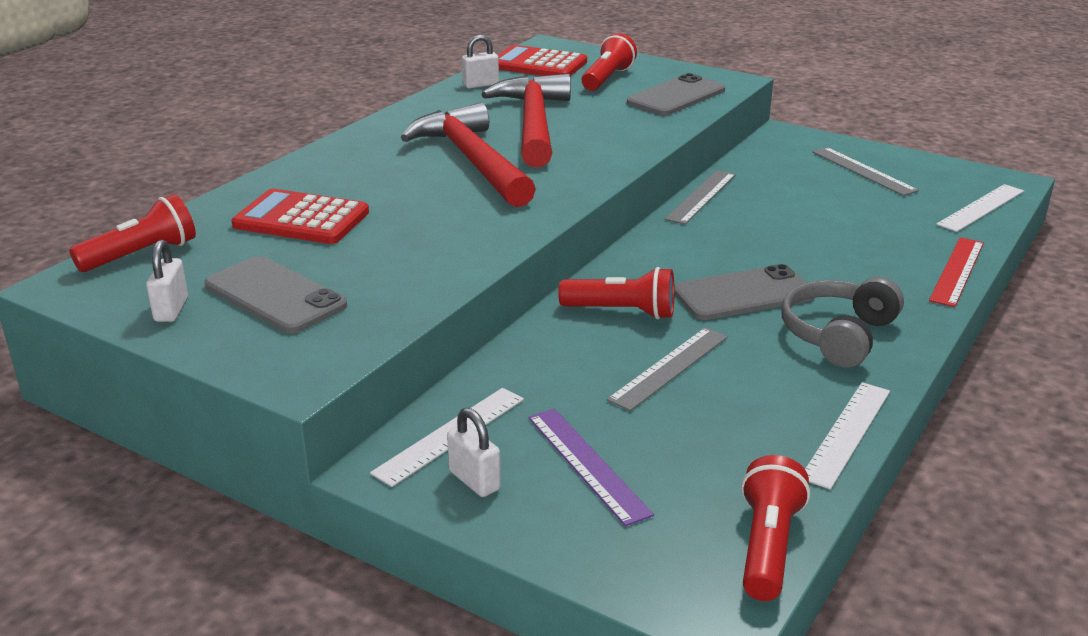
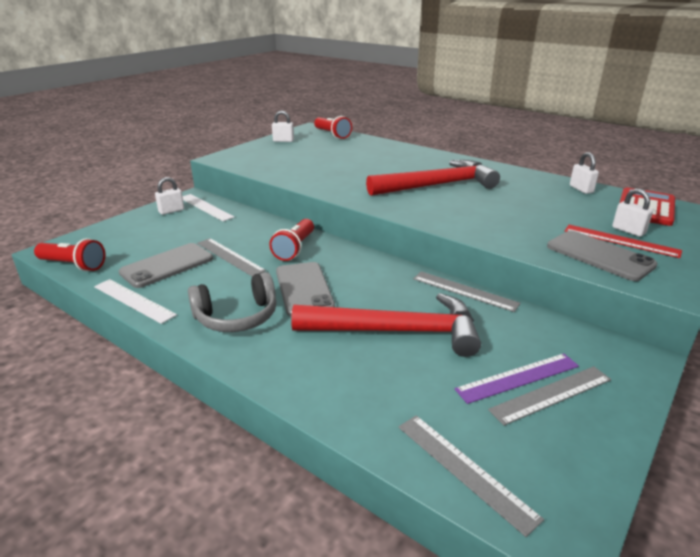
camera: 95 degrees right, 0 degrees up
grey phone [205,256,347,333] -> grey phone moved to [119,243,213,288]
red calculator [231,189,369,244] -> none
red hammer [481,74,571,167] -> red hammer moved to [291,293,481,357]
purple ruler [528,409,654,526] -> purple ruler moved to [455,353,579,404]
red flashlight [582,33,637,91] -> white padlock [612,189,653,237]
grey headphones [782,277,904,368] -> grey headphones turned 120 degrees clockwise [188,272,277,332]
red ruler [929,237,984,307] -> red ruler moved to [565,225,682,258]
white ruler [936,184,1024,232] -> grey ruler [399,415,544,537]

